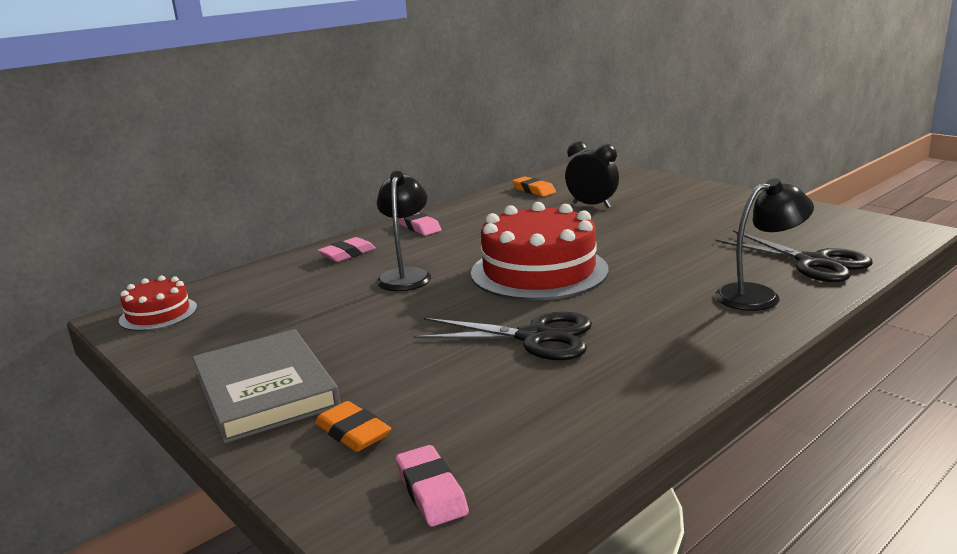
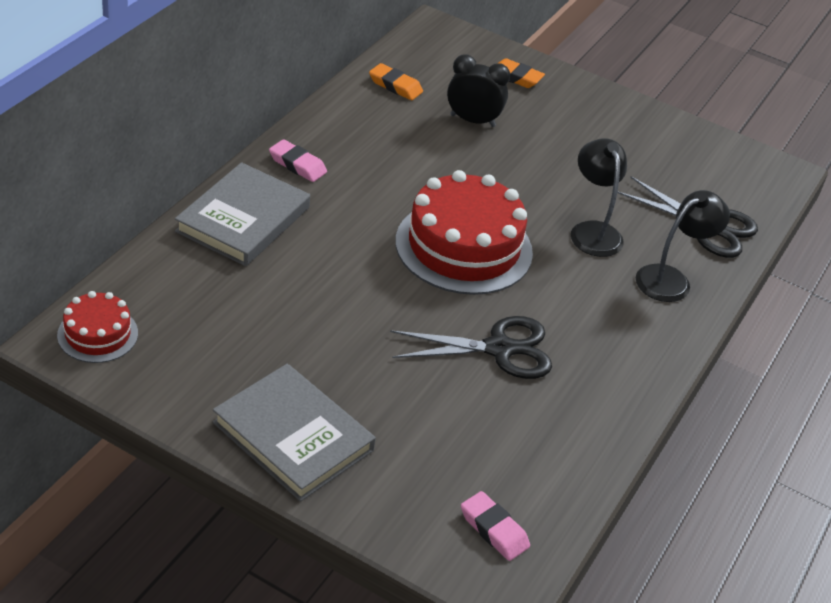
camera: 25 degrees left, 20 degrees up
orange eraser [315,401,391,452] -> orange eraser moved to [498,58,545,88]
pink eraser [318,237,376,262] -> grey book [175,162,310,266]
black lamp [377,171,431,291] -> black lamp moved to [571,138,627,257]

